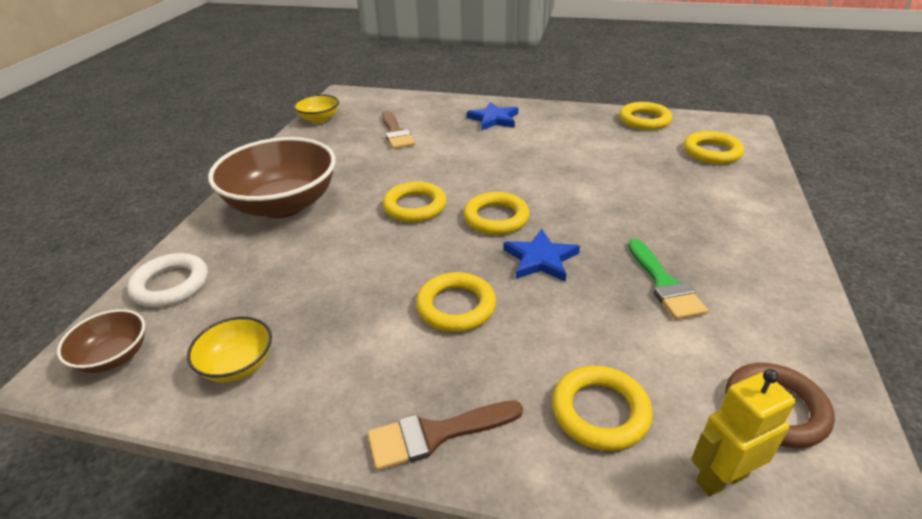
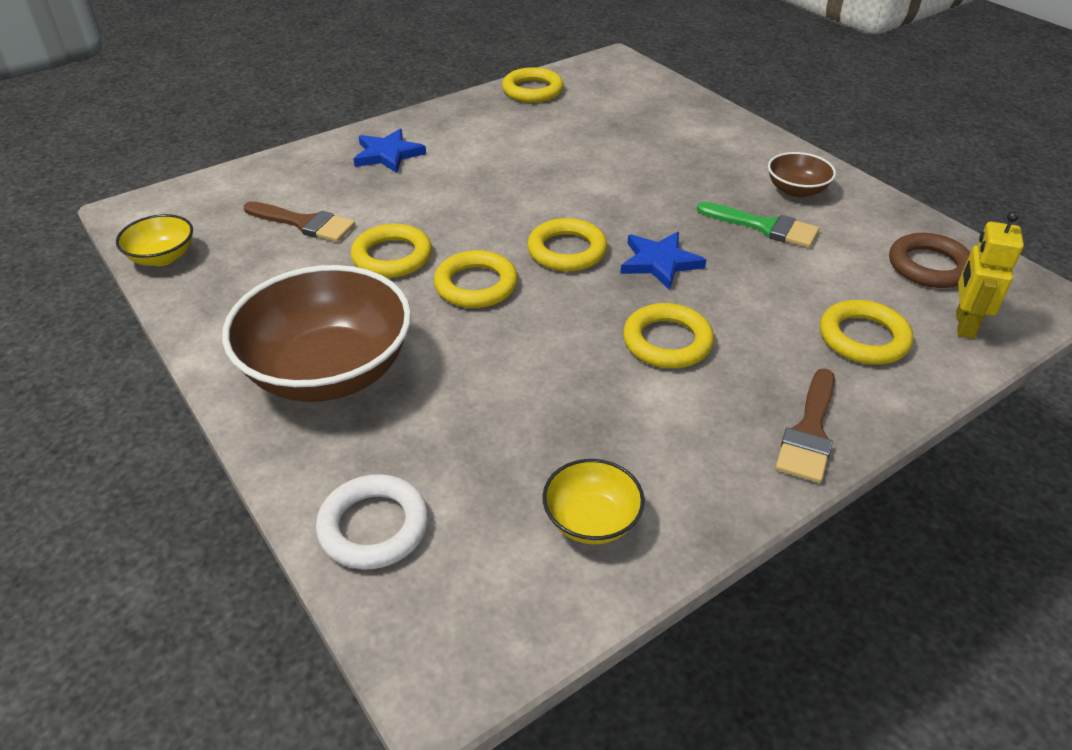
camera: 50 degrees left, 5 degrees up
brown bowl [57,309,145,373] -> brown bowl moved to [768,152,836,198]
yellow ring [684,131,744,164] -> yellow ring moved to [351,224,432,278]

